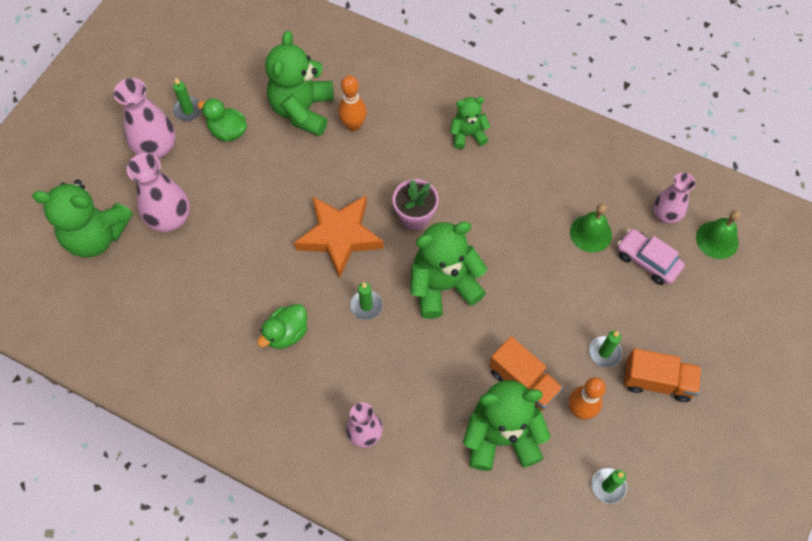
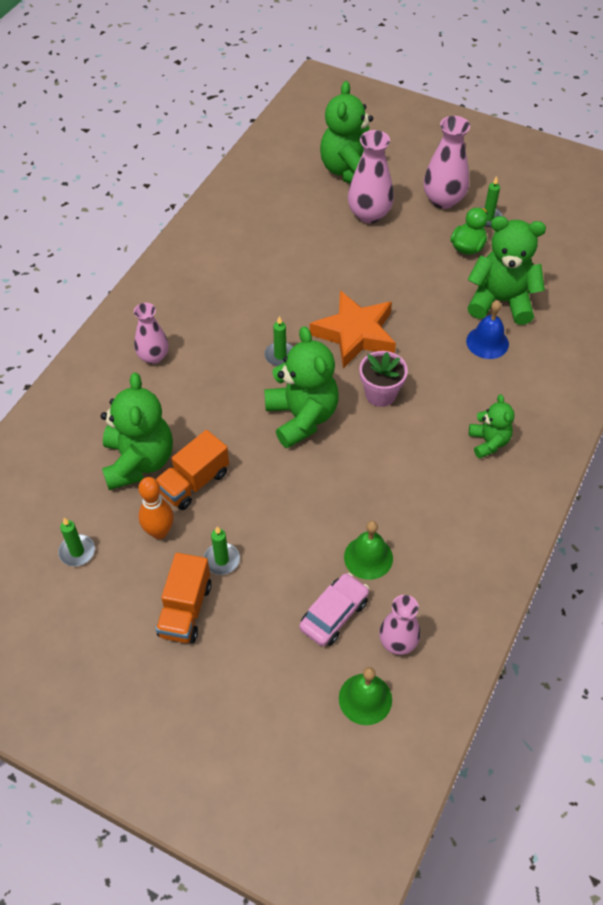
camera: 90 degrees right, 10 degrees down
green duck [257,304,307,349] -> none
orange bowling pin [338,75,367,131] -> blue bell [466,300,509,359]

